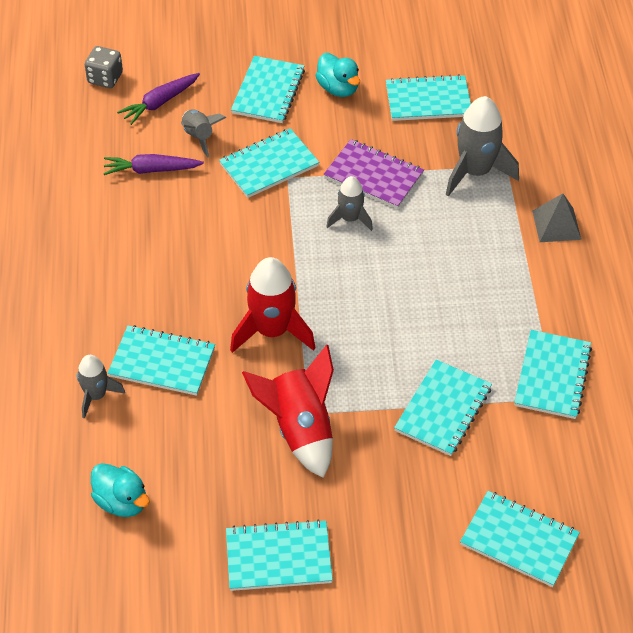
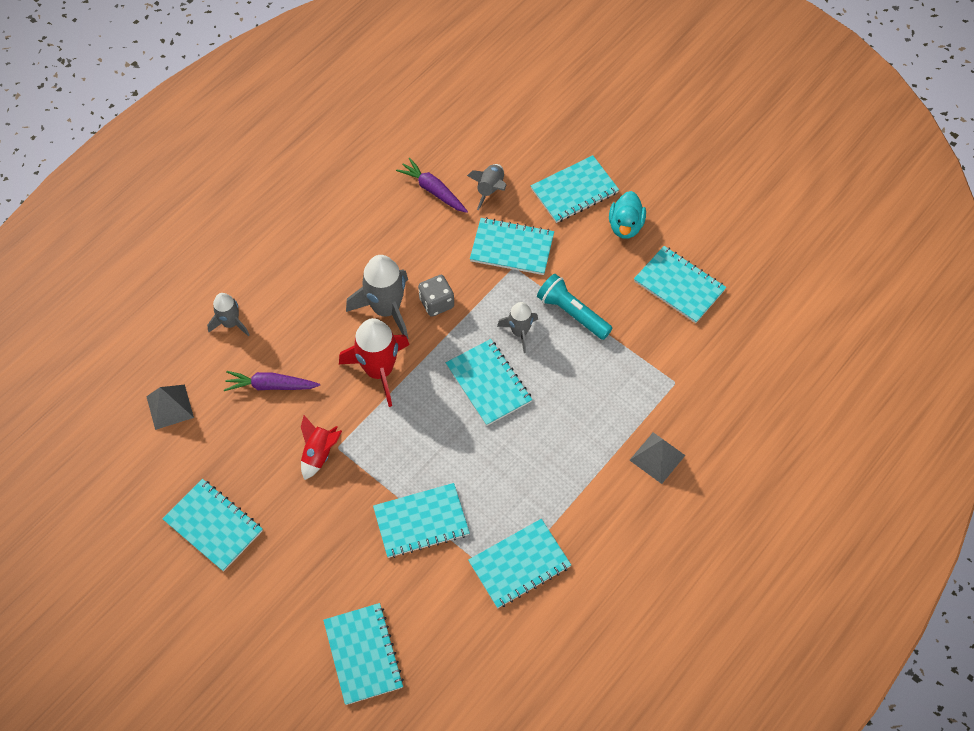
camera: 45 degrees right, 10 degrees up
grey dice [85,46,123,88] -> grey dice moved to [418,275,454,317]
turquoise duck [91,463,150,517] -> grey pyramid [146,385,194,430]
turquoise notebook [108,325,215,396] -> turquoise notebook moved to [446,339,532,426]
purple carrot [117,73,200,125] -> purple carrot moved to [224,371,320,391]
red rocket [242,345,334,478] -> red rocket [301,415,342,480], size x0.58
purple notebook [324,139,424,209] -> turquoise flashlight [537,274,613,340]
grey rocket [446,96,519,196] -> grey rocket moved to [346,255,408,339]

